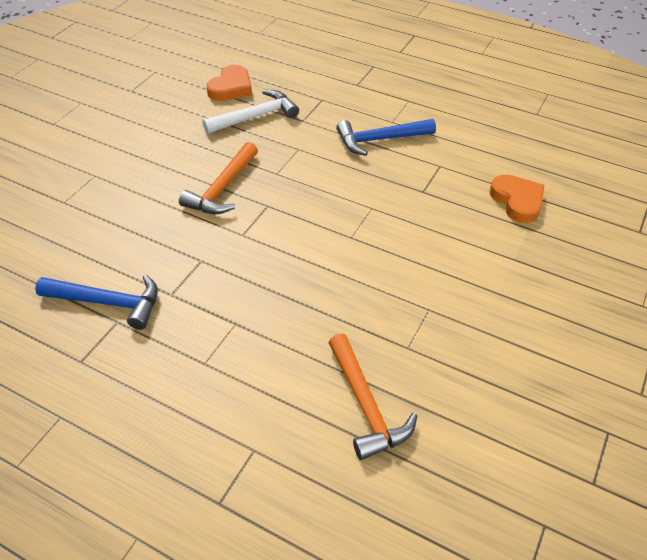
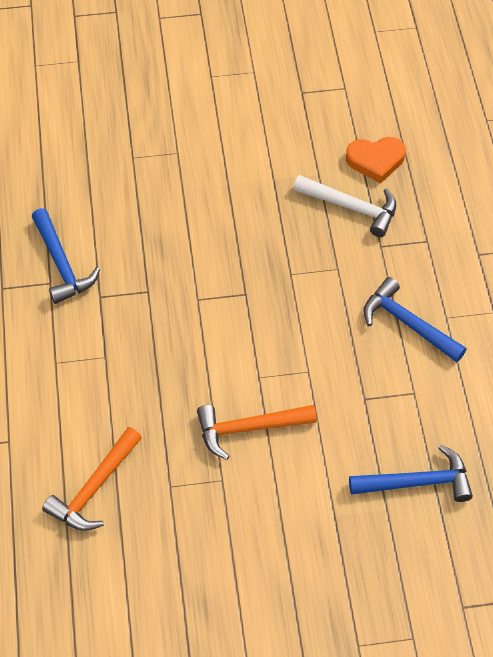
camera: 55 degrees right, 10 degrees up
orange hammer [179,142,258,214] -> orange hammer moved to [197,405,317,460]
orange heart [490,174,544,223] -> blue hammer [349,445,473,502]

